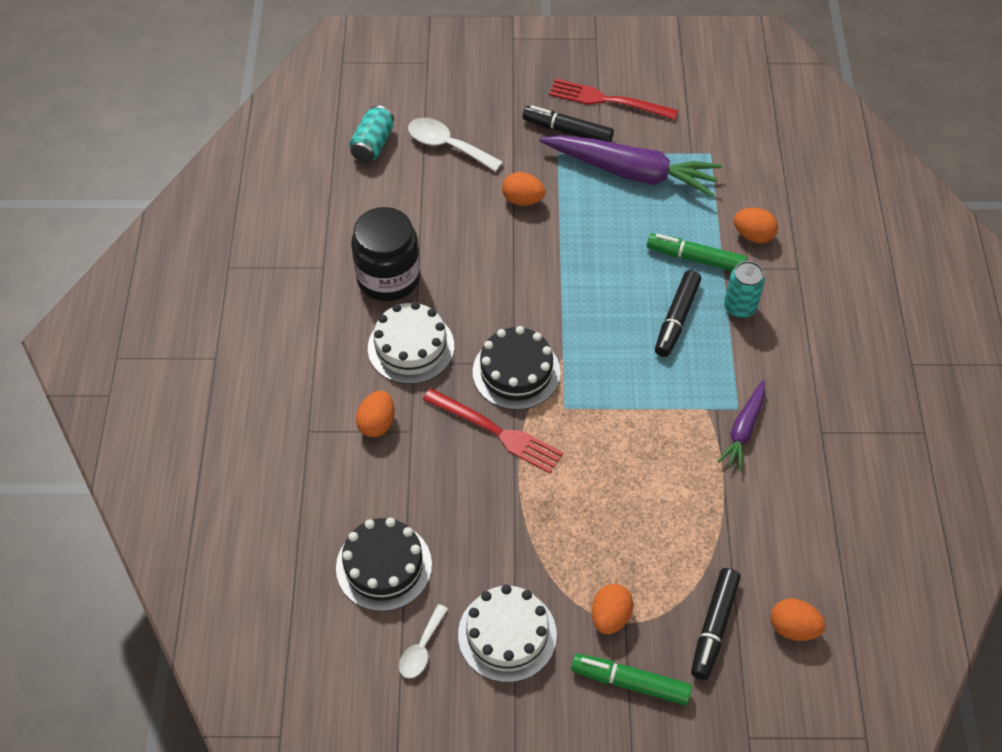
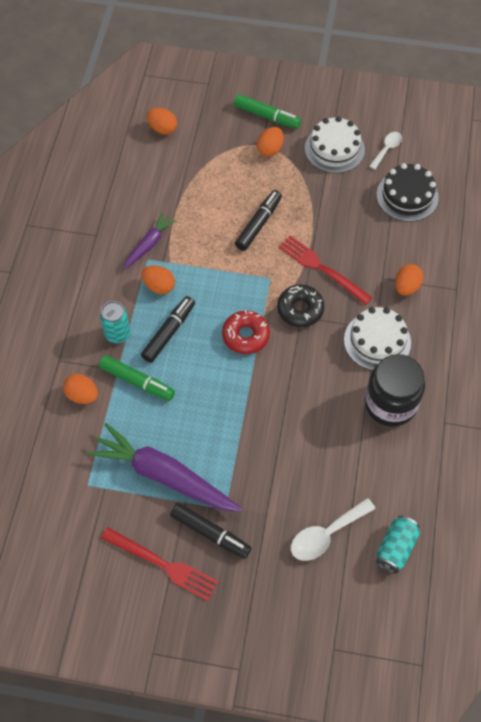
camera: 170 degrees left, 5 degrees up
white spoon [408,118,503,172] -> white spoon turned 105 degrees clockwise [291,498,375,561]
black cake [473,326,560,410] -> black donut [277,284,324,327]
orange egg [502,172,545,206] -> orange egg moved to [141,265,175,294]
black marker [691,568,741,680] -> black marker moved to [235,190,282,251]
none -> red donut [222,310,270,354]

